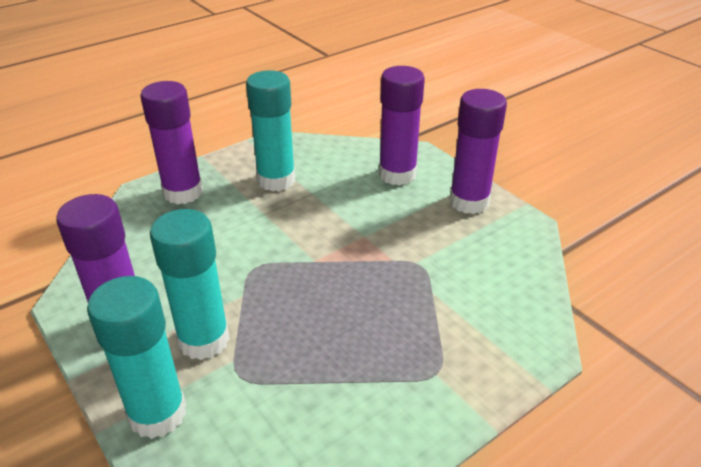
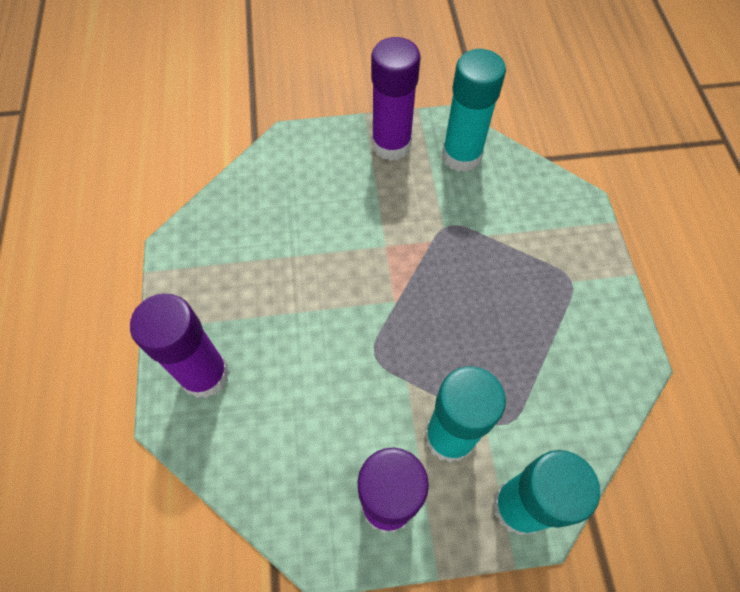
camera: 60 degrees left, 25 degrees up
turquoise glue stick [246,70,295,191] -> turquoise glue stick moved to [442,49,506,172]
purple glue stick [379,66,425,186] -> none

